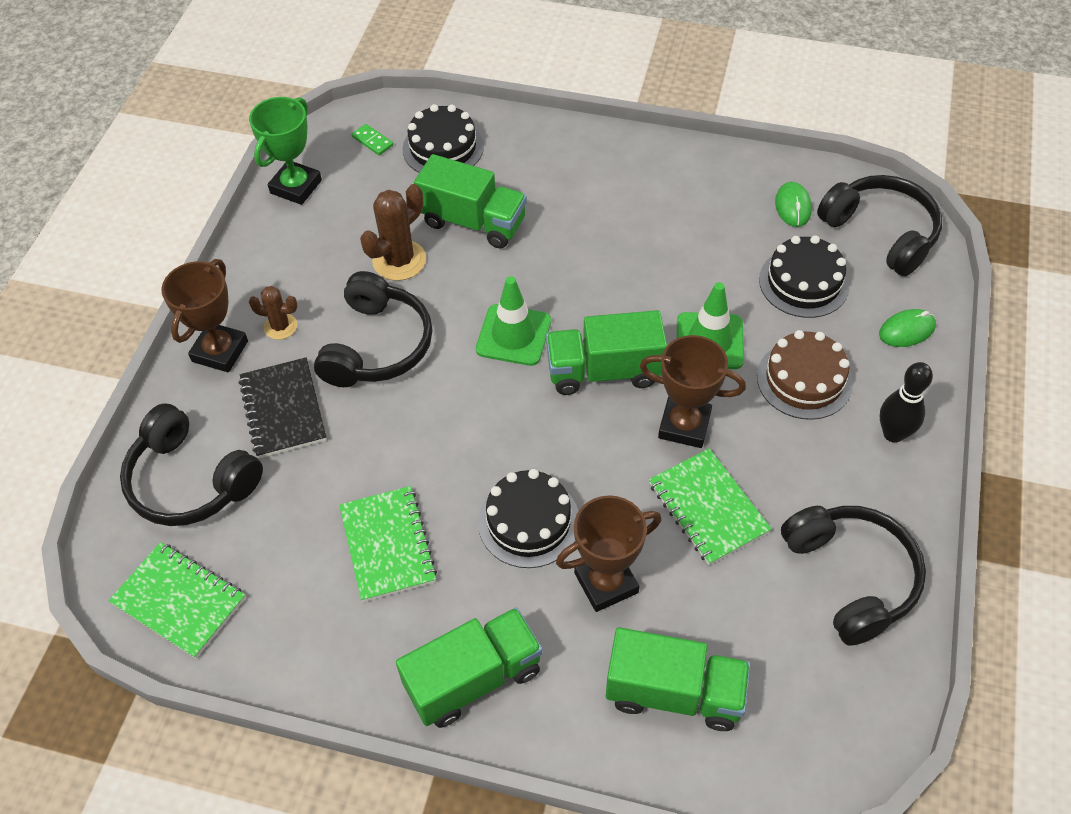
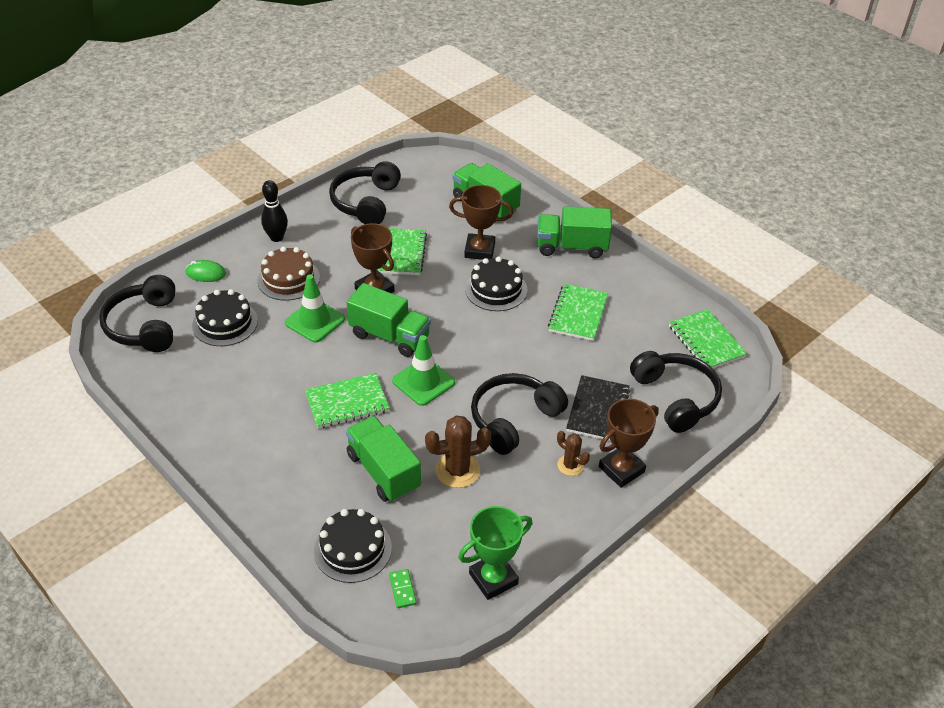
camera: 150 degrees left, 10 degrees down
green mouse [775,182,812,227] -> none
none -> green notebook [305,373,389,429]

